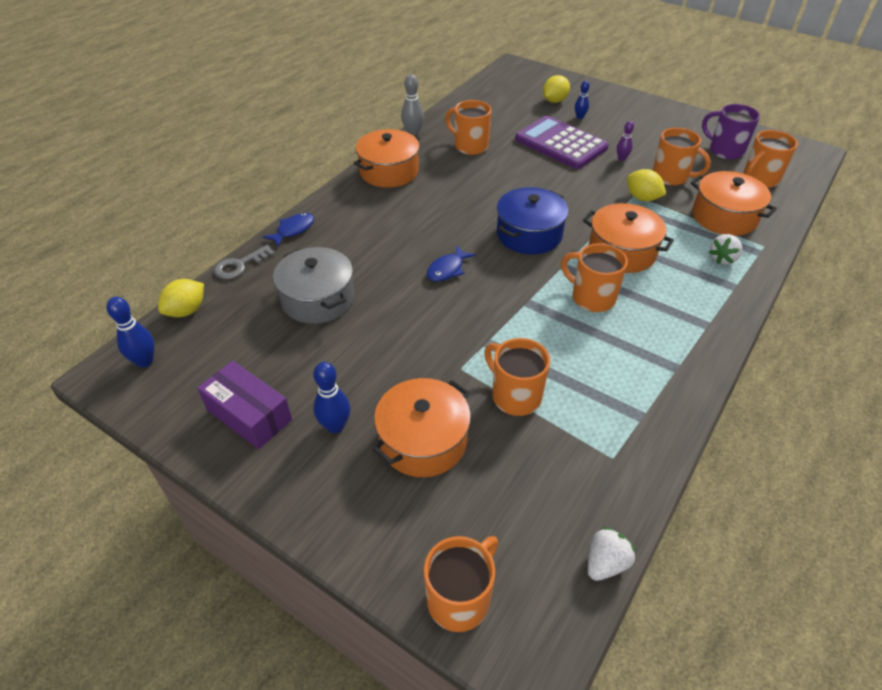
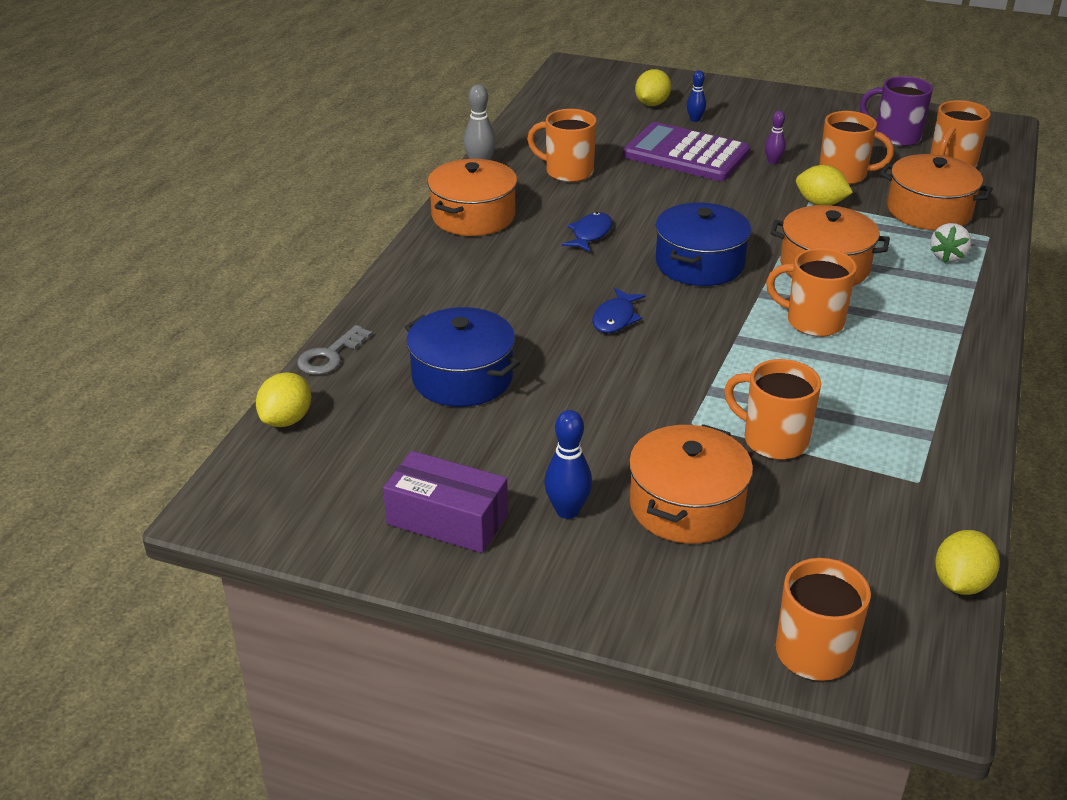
camera: 15 degrees left, 10 degrees down
blue bowling pin [106,297,155,368] -> none
blue fish [263,213,314,247] -> blue fish moved to [562,212,612,252]
grey pot [273,247,354,324] -> blue pot [405,307,520,407]
white strawberry [588,527,636,581] -> yellow lemon [935,530,1000,595]

